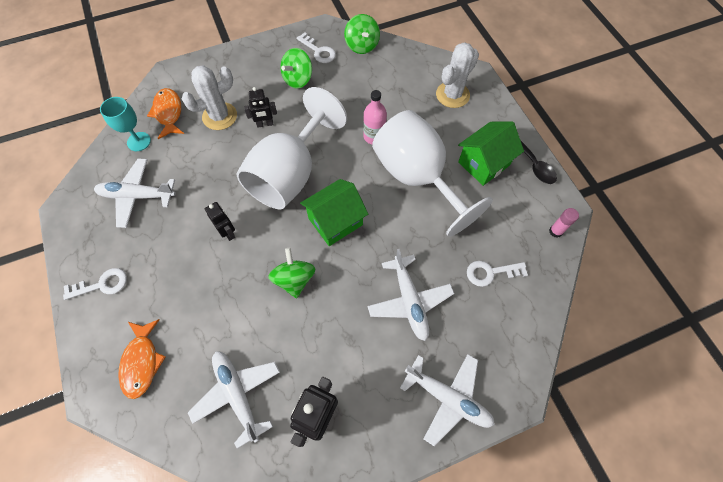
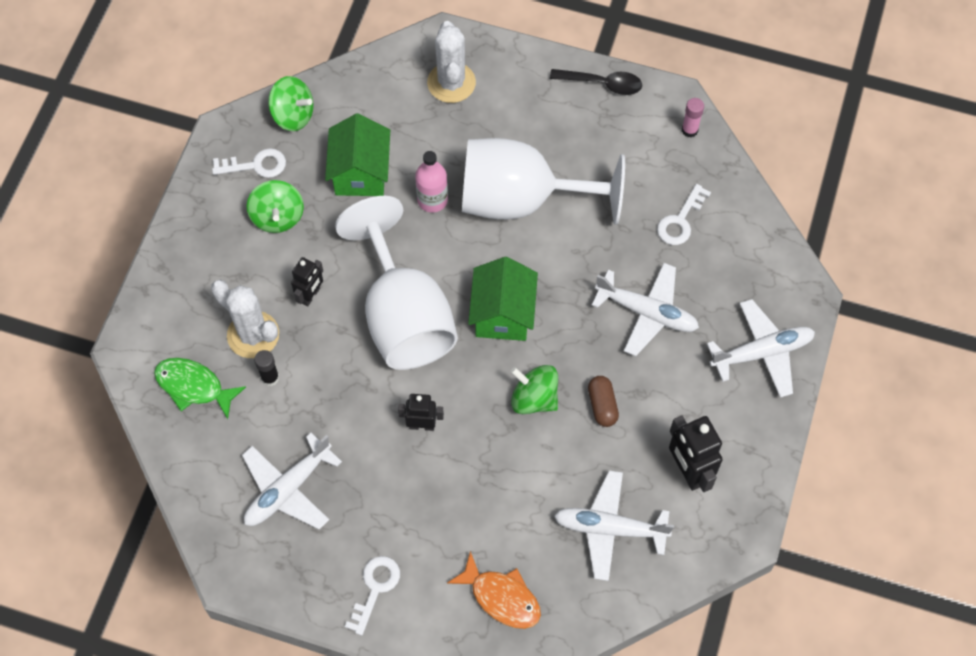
camera: 50 degrees left, 0 degrees up
turquoise goblet [100,97,151,151] -> none
orange fish [147,88,184,139] -> green fish [154,358,246,419]
white cactus [182,65,237,130] -> white cactus turned 60 degrees counterclockwise [211,280,279,358]
green house [458,122,524,186] -> green house moved to [325,113,390,196]
none -> black glue stick [254,350,279,386]
none -> brown capsule [588,376,619,427]

